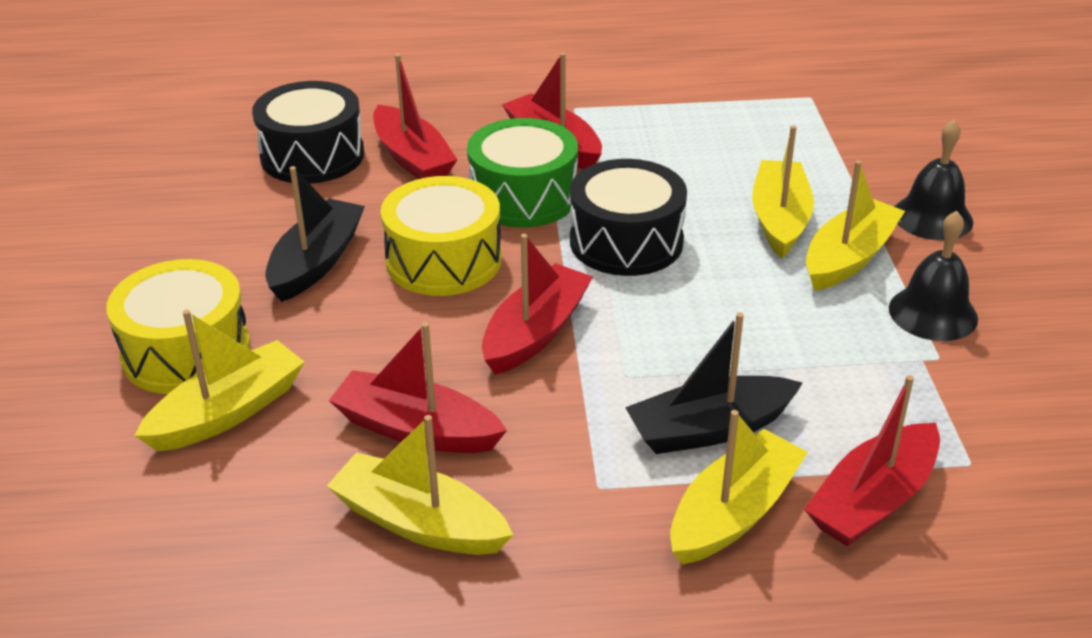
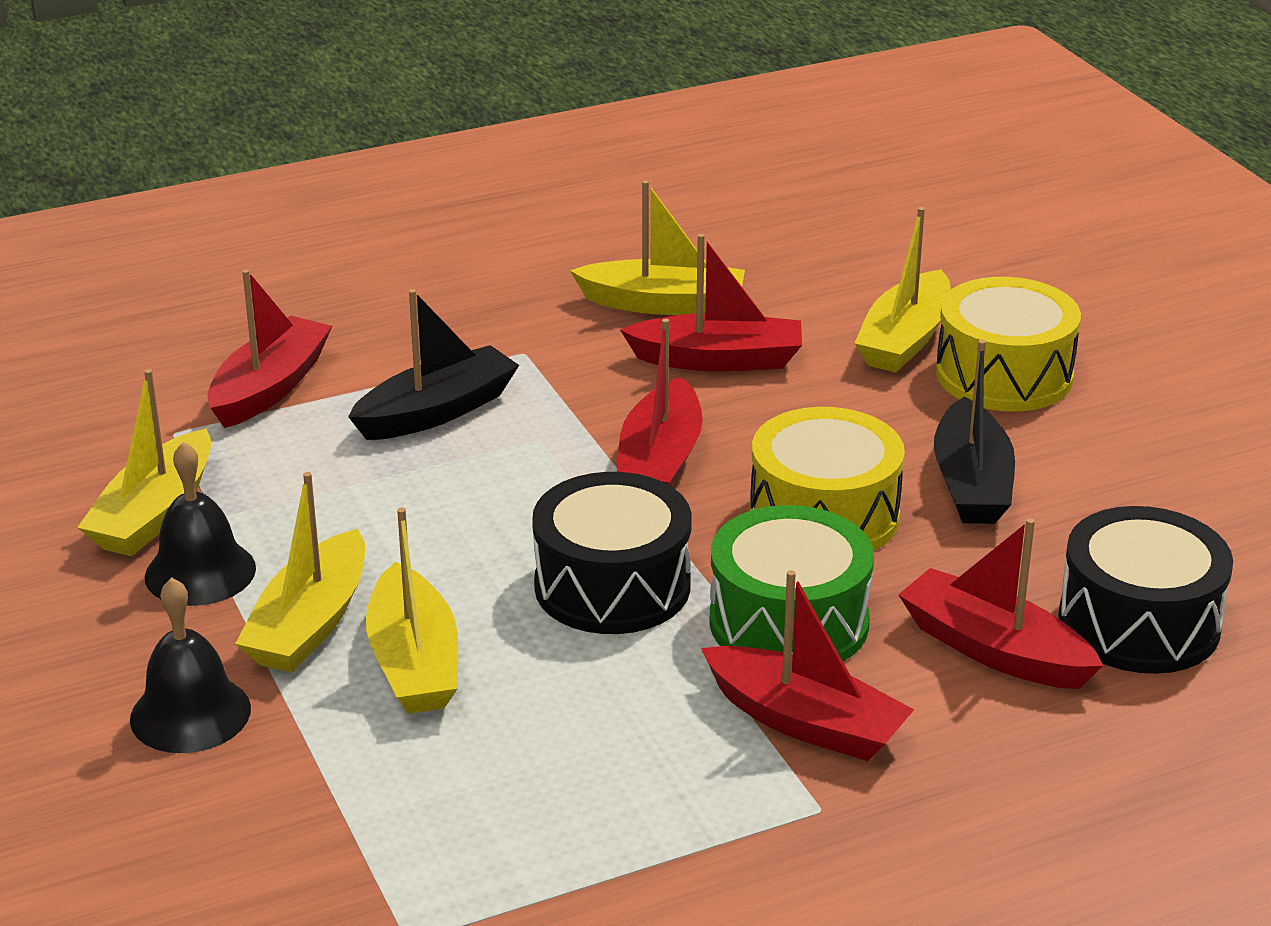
camera: 160 degrees right, 5 degrees down
yellow boat [670,410,808,565] -> yellow boat moved to [77,369,211,556]

